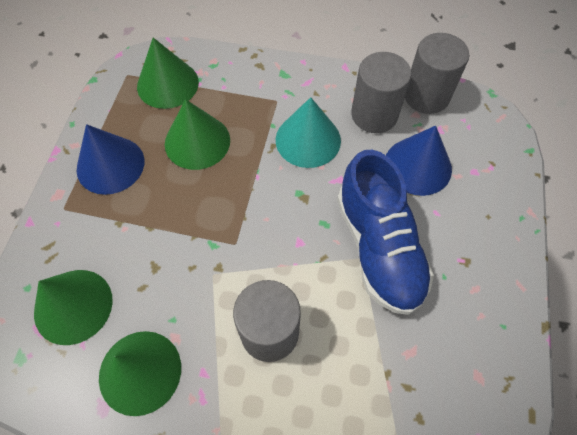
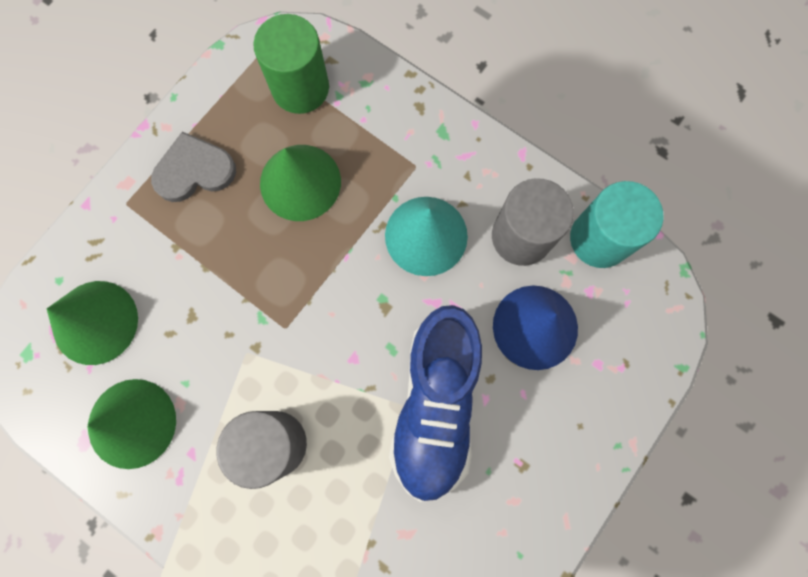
camera: 25 degrees right, 15 degrees up
blue cone [76,124,144,195] -> grey heart [151,131,236,202]
green cone [137,38,199,109] -> green cylinder [254,14,329,114]
grey cylinder [405,33,469,114] -> turquoise cylinder [570,181,663,268]

